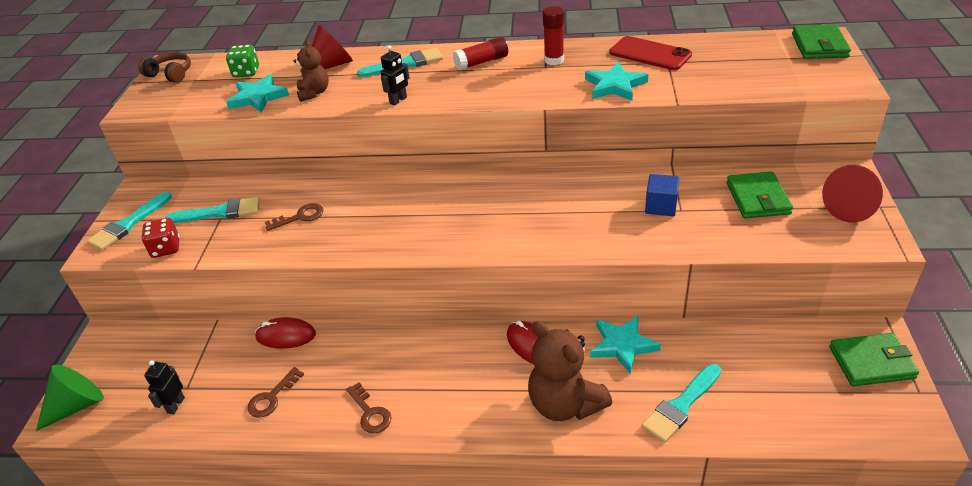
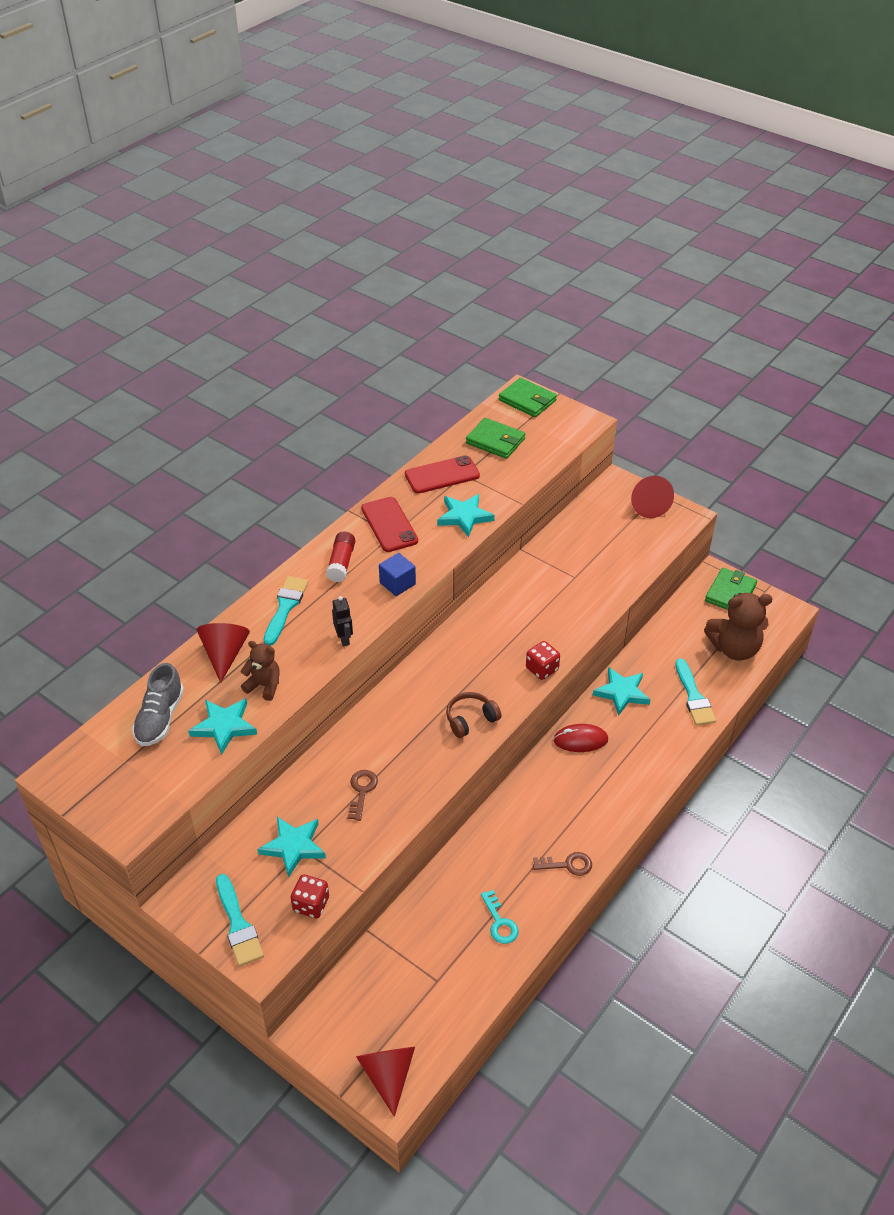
camera: 60 degrees left, 5 degrees up
green cone [36,365,104,431] -> red cone [356,1047,415,1117]
brown headphones [138,52,191,83] -> brown headphones moved to [446,692,501,738]
black robot [144,360,185,414] -> none
turquoise brush [165,197,260,223] -> turquoise star [258,817,326,878]
green dice [226,45,259,77] -> grey shoe [132,663,184,746]
brown key [247,367,304,418] -> turquoise key [481,890,519,944]
red mouse [255,317,316,349] -> none
brown teddy bear [528,321,612,421] -> brown teddy bear moved to [704,593,772,661]
red glue stick [543,6,564,65] -> red phone [361,497,418,552]
blue cube [645,174,680,216] -> blue cube moved to [379,553,416,596]
green wallet [726,171,793,219] -> green wallet moved to [466,418,525,459]
none -> red dice [526,641,560,680]

